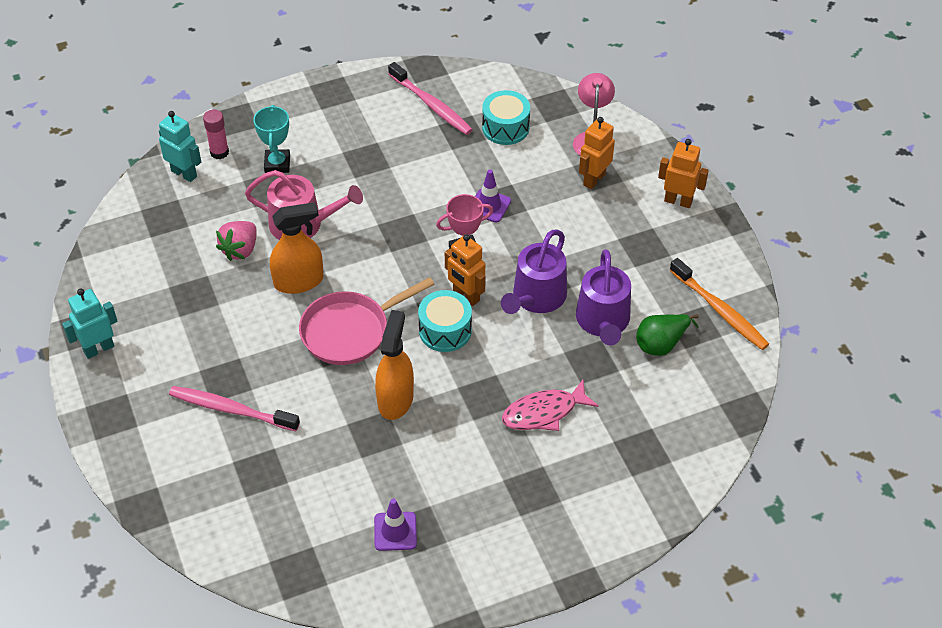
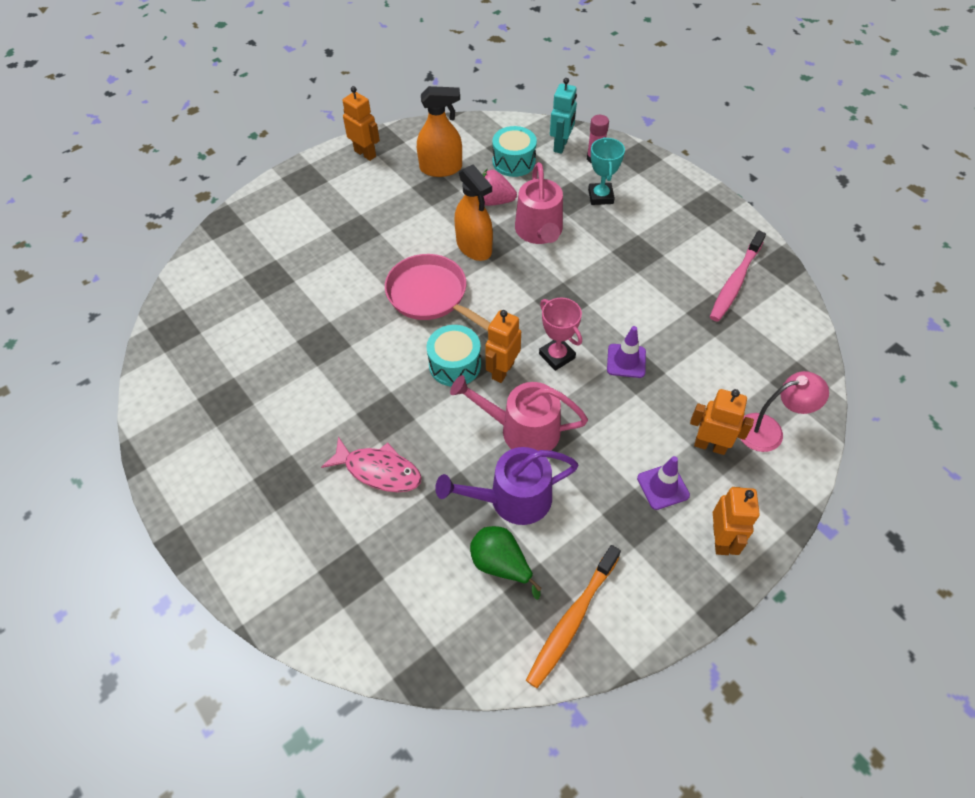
camera: 75 degrees right, 5 degrees up
turquoise robot [62,288,117,359] -> orange robot [342,86,380,161]
pink toothbrush [169,386,300,431] -> none
turquoise trophy [253,105,290,173] -> turquoise trophy turned 75 degrees counterclockwise [588,137,625,205]
purple traffic cone [374,499,417,551] -> purple traffic cone moved to [637,456,690,510]
orange spray bottle [375,310,414,420] -> orange spray bottle moved to [417,86,462,177]
turquoise drum [482,90,530,145] -> turquoise drum moved to [492,126,537,177]
purple watering can [501,230,567,314] -> pink watering can [450,375,588,451]
pink fish [502,380,599,431] -> pink fish turned 150 degrees clockwise [321,437,422,492]

